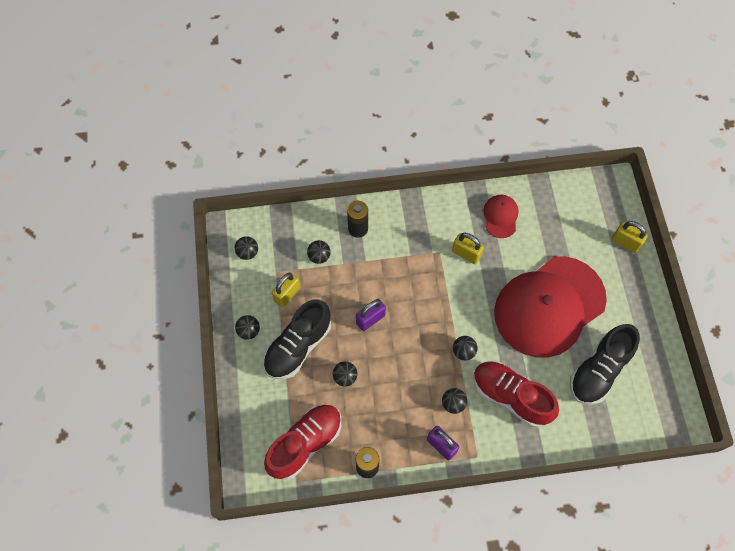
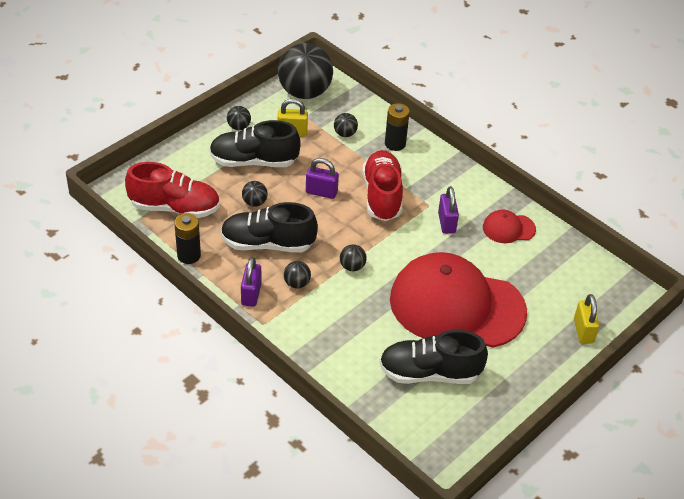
camera: 50 degrees right, 20 degrees down
black ball [235,236,258,260] -> black ball [278,43,333,99], size x2.35
yellow padlock [452,233,484,264] -> purple padlock [438,186,459,234]
red shoe [473,361,559,427] -> red shoe moved to [362,150,403,221]
red cap [483,195,518,238] -> red cap turned 150 degrees counterclockwise [483,209,536,243]
none -> black shoe [221,202,318,253]

